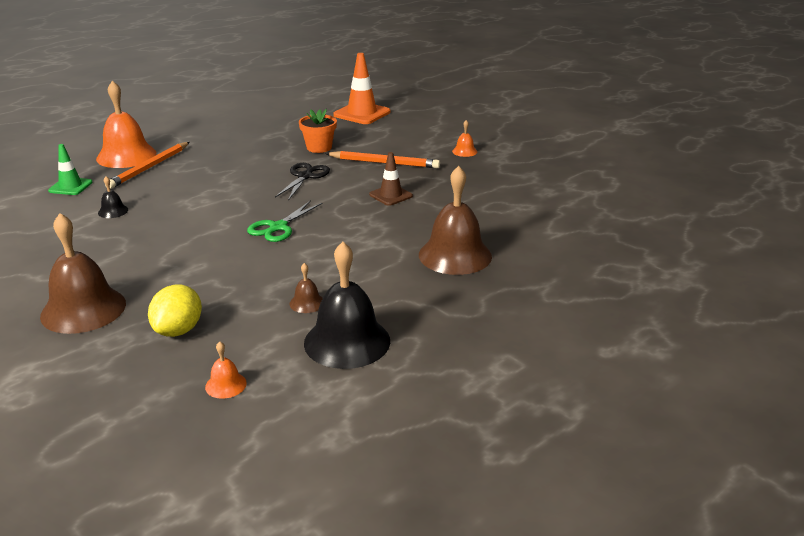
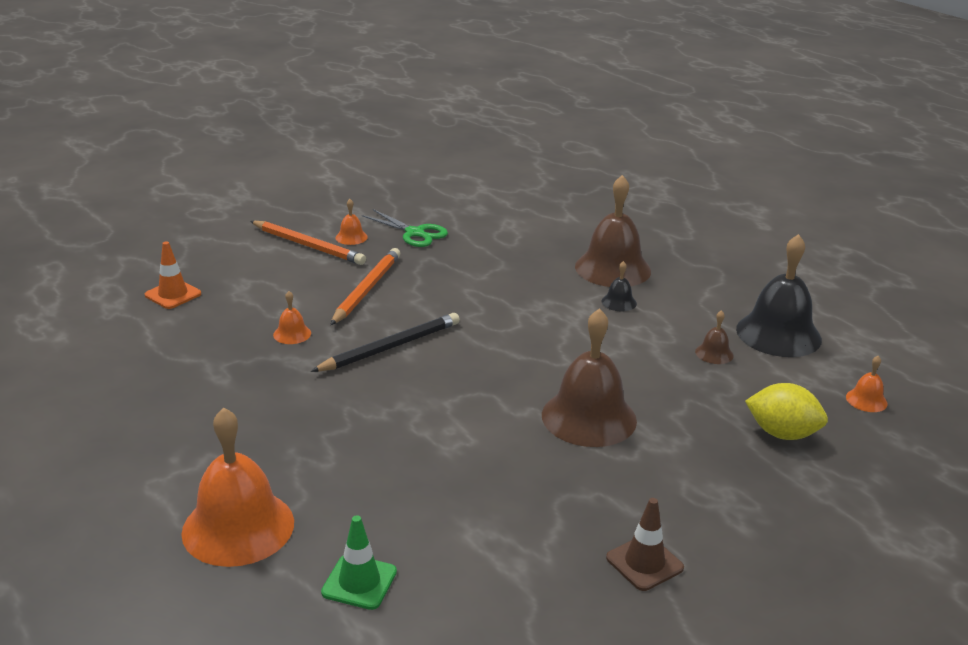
camera: 85 degrees left, 0 degrees up
brown bell [40,213,126,334] -> brown bell moved to [542,308,637,447]
black bell [98,176,128,218] -> black bell moved to [602,261,637,311]
orange pencil [105,142,190,189] -> orange pencil moved to [250,221,366,265]
green scissors [247,200,323,242] -> green scissors moved to [362,209,448,247]
black scissors [275,163,330,201] -> black pencil [311,313,460,372]
orange flower pot [299,109,337,153] -> orange bell [273,291,311,344]
orange traffic cone [333,53,390,124] -> orange traffic cone [145,241,201,309], size x0.61
brown traffic cone [369,152,413,206] -> brown traffic cone moved to [606,498,684,591]

